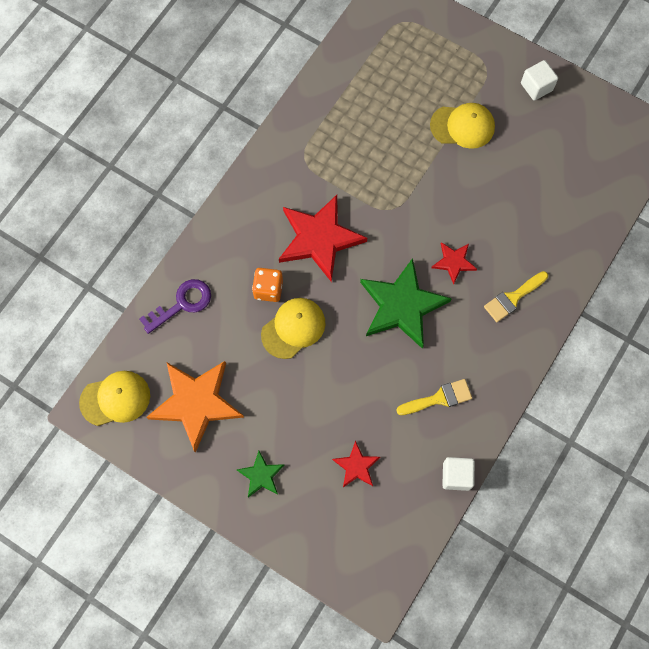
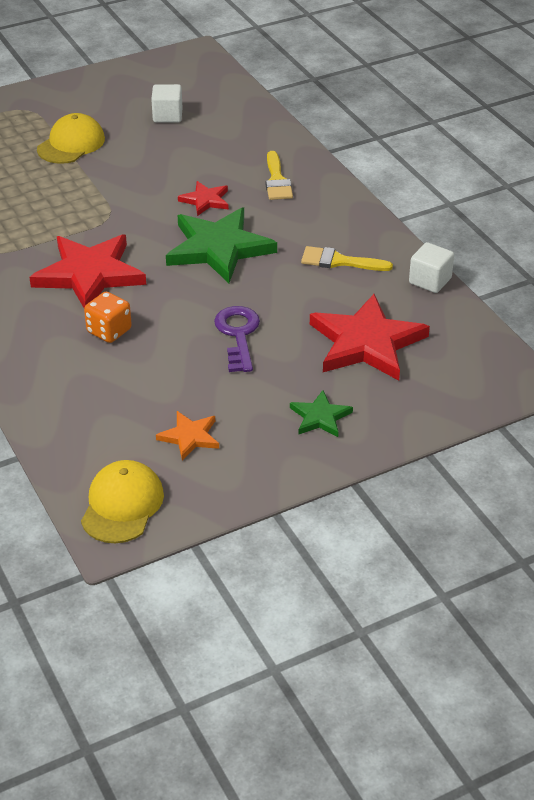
camera: 60 degrees left, 30 degrees down
purple key [139,279,211,334] -> purple key moved to [214,306,260,372]
orange star [147,361,244,453] -> orange star [156,411,219,461], size x0.50
yellow cap [261,298,326,359] -> none
red star [332,441,380,487] -> red star [310,294,430,381], size x2.02
yellow brush [396,379,472,415] -> yellow brush turned 90 degrees counterclockwise [301,246,393,271]
white cube [521,60,558,100] -> white cube moved to [151,84,183,123]

